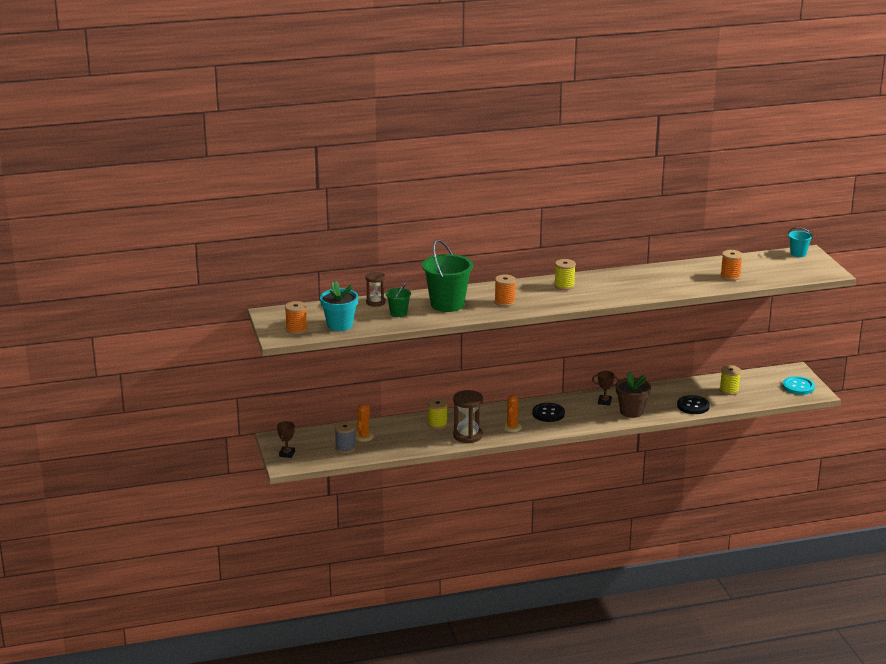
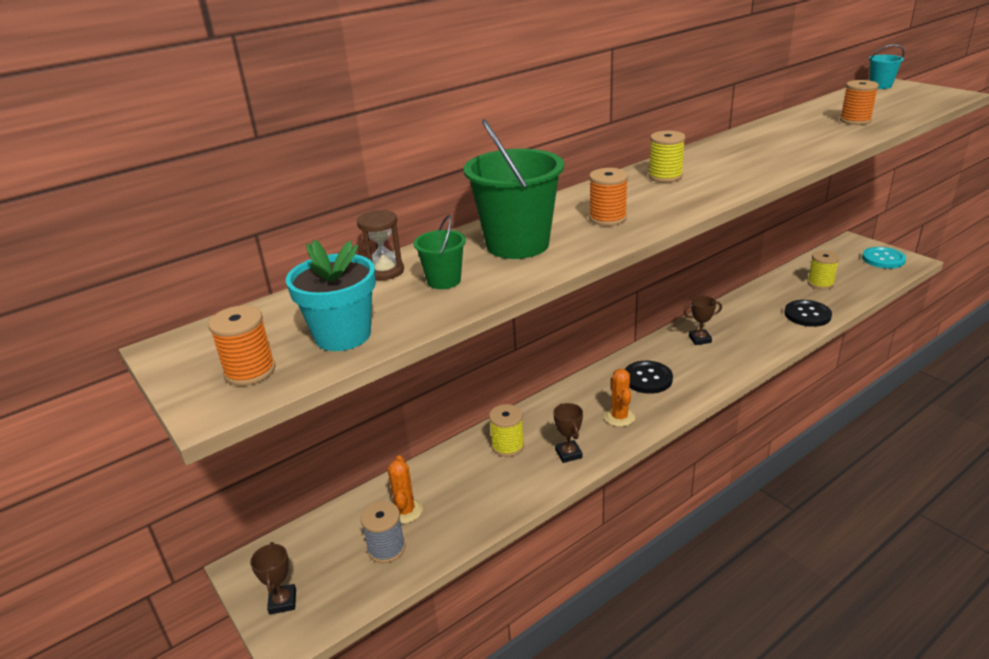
camera: 20 degrees left, 5 degrees up
brown hourglass [453,390,483,443] -> brown trophy [553,403,583,463]
brown flower pot [616,372,651,418] -> none

